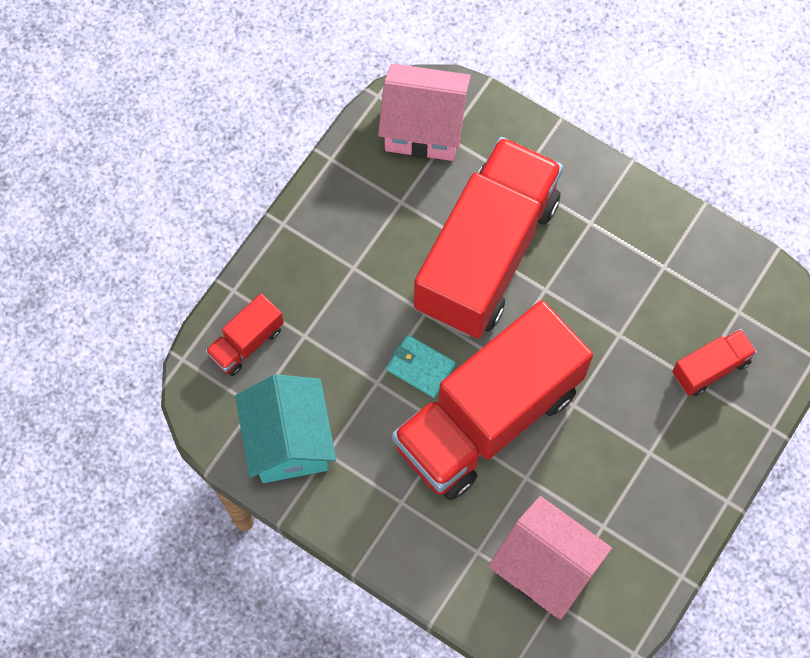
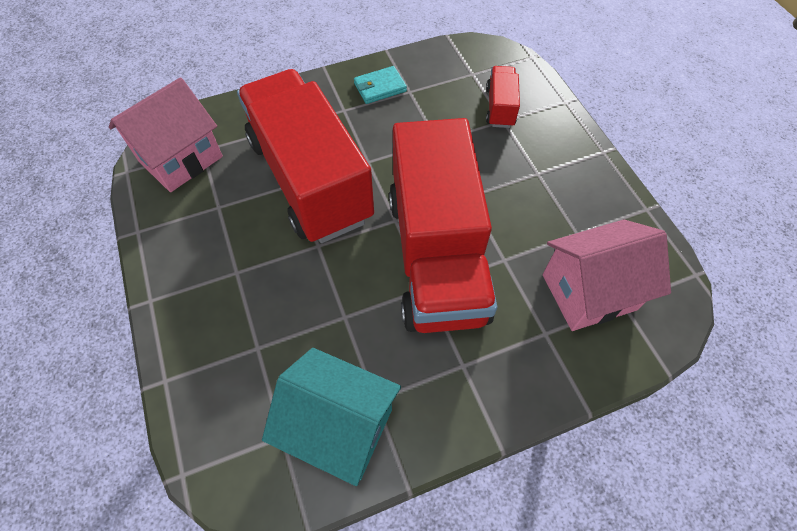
camera: 55 degrees left, 10 degrees down
red truck [205,293,284,376] -> none
turquoise wallet [386,335,455,398] -> turquoise wallet moved to [354,66,407,104]

